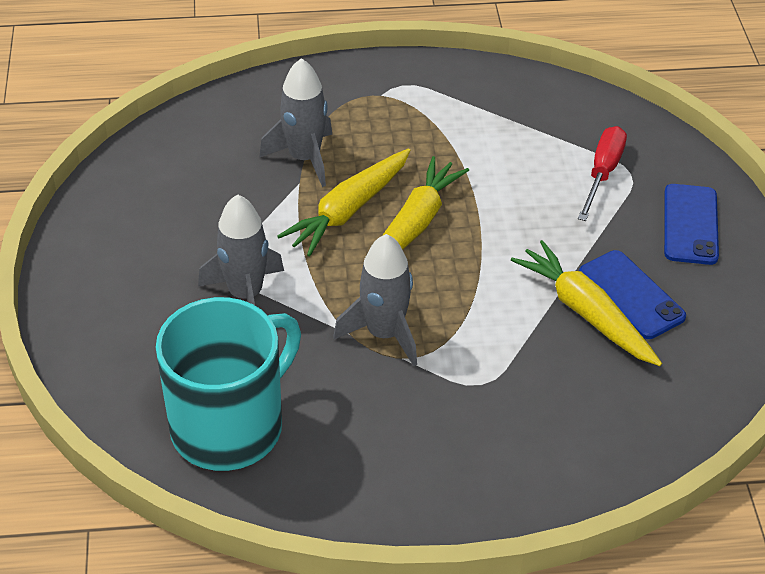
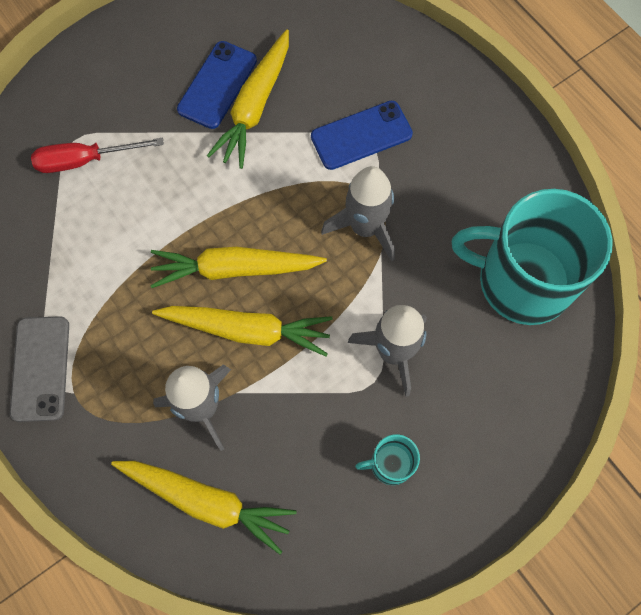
camera: 120 degrees left, 25 degrees up
blue phone [664,184,719,265] -> blue phone moved to [311,101,413,170]
none -> grey phone [10,316,69,422]
none -> yellow carrot [111,461,297,554]
none -> turquoise mug [355,434,420,485]

